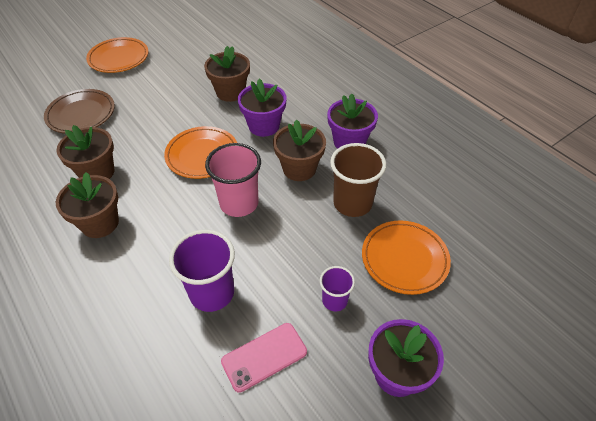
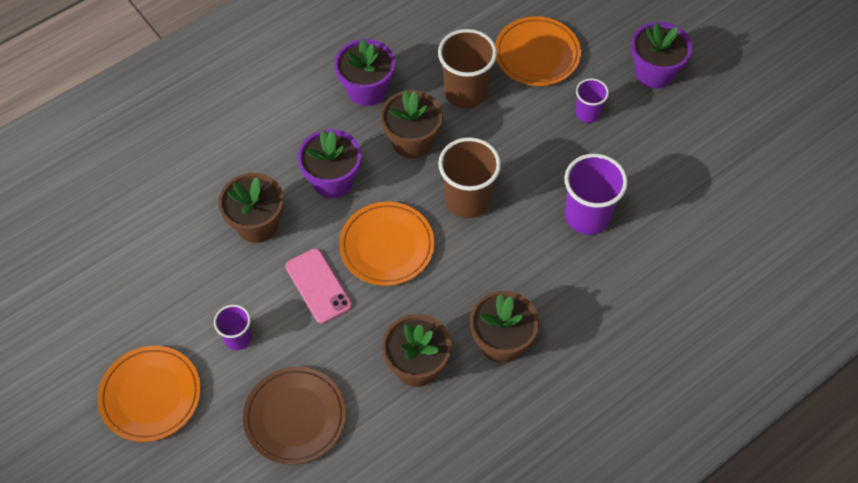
camera: 90 degrees left, 10 degrees up
pink cup [205,143,261,217] -> brown cup [438,137,501,218]
pink phone [221,323,307,393] -> pink phone moved to [285,248,352,324]
none -> purple cup [214,304,252,350]

